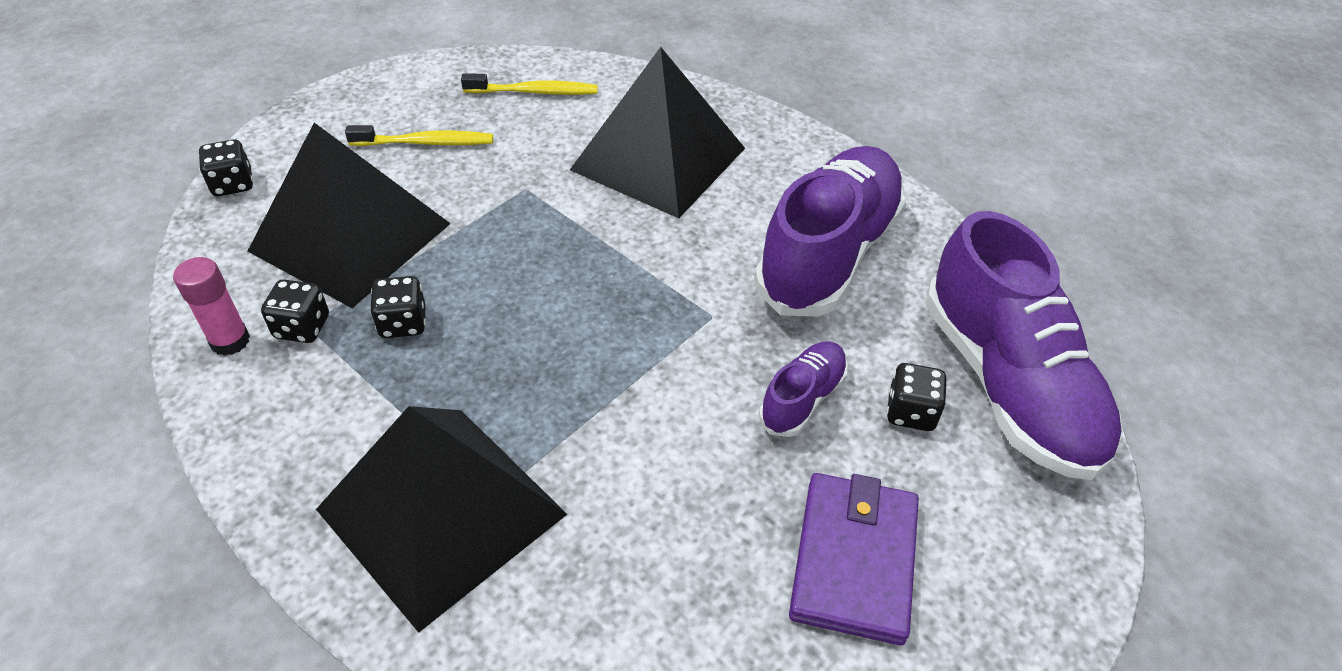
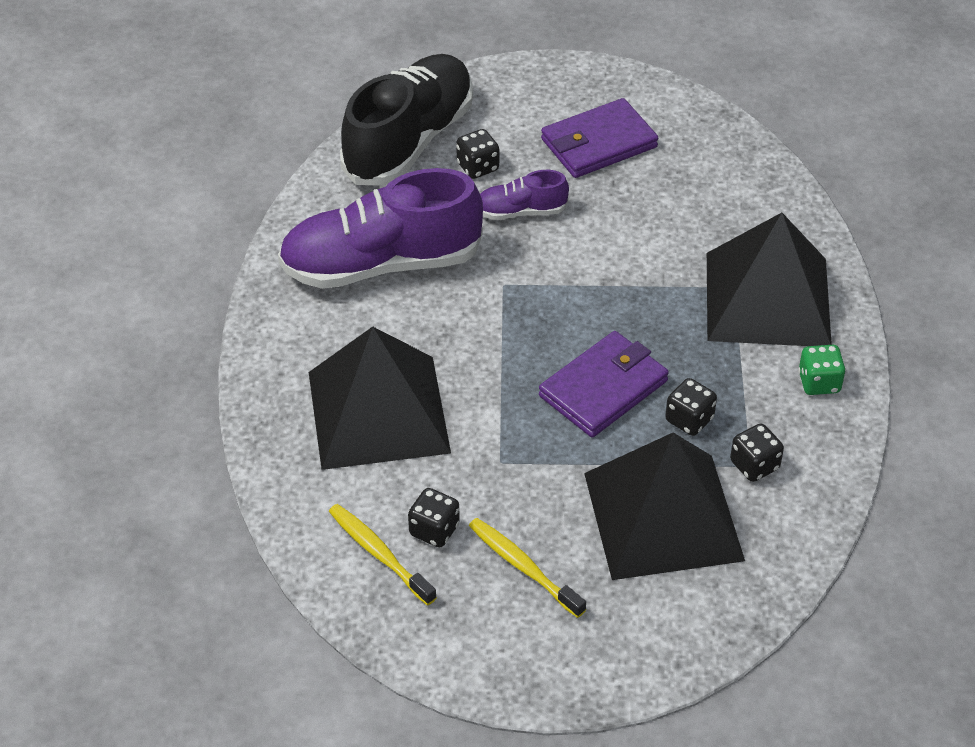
camera: 130 degrees left, 0 degrees up
pink glue stick [173,257,250,356] -> none
black dice [198,139,253,196] -> black dice moved to [408,488,460,547]
purple shoe [926,211,1122,480] -> black shoe [340,54,473,186]
none -> purple wallet [539,331,669,437]
none -> green dice [798,345,846,395]

